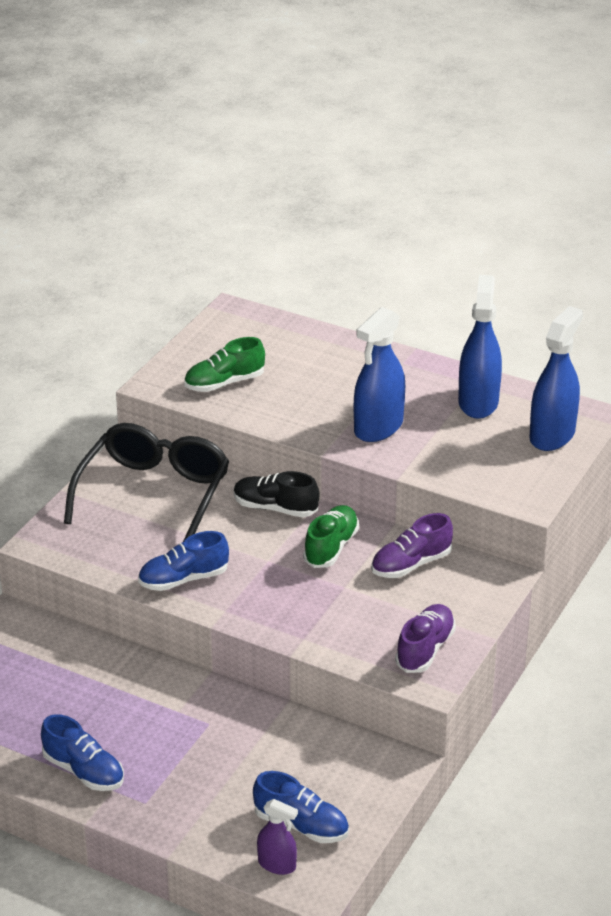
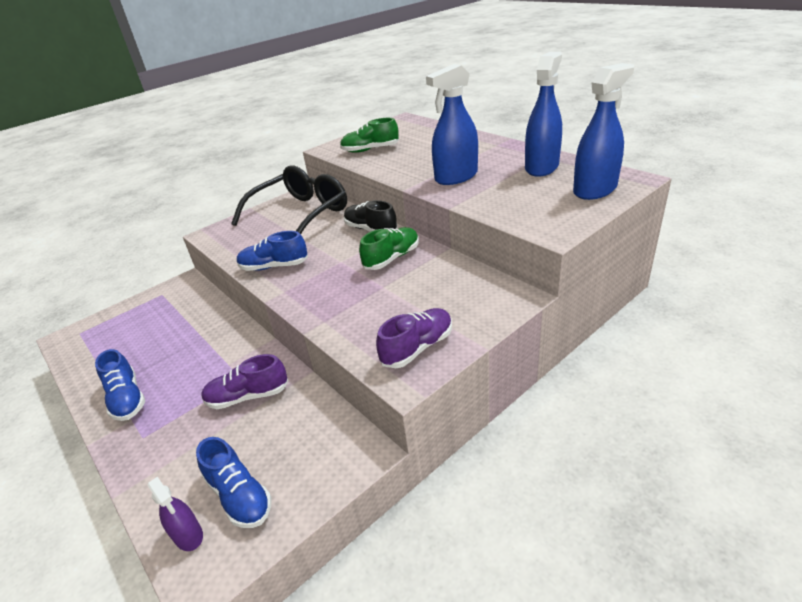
camera: 25 degrees right, 0 degrees up
purple shoe [371,513,453,578] -> purple shoe moved to [201,354,288,409]

